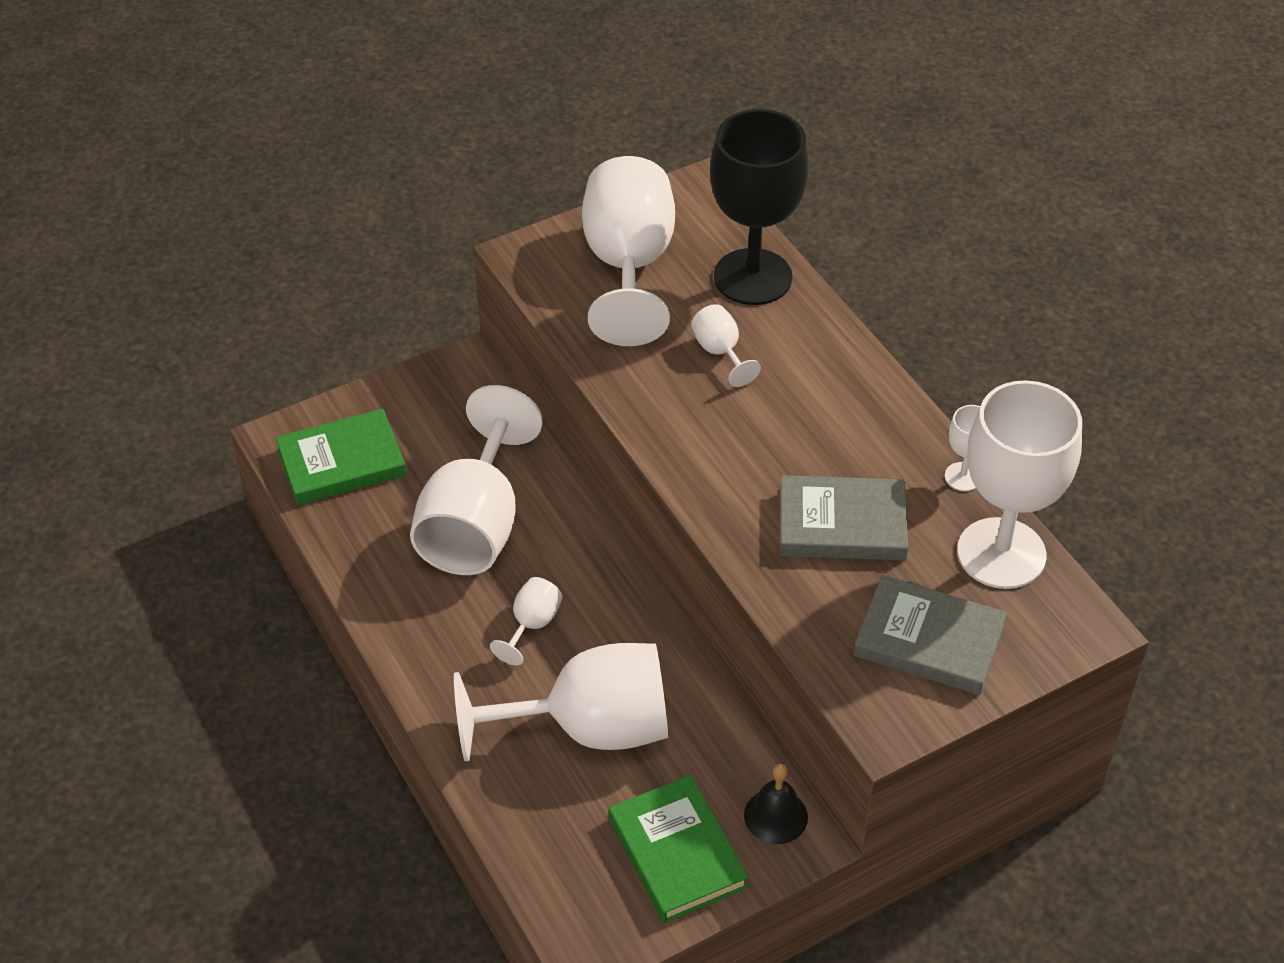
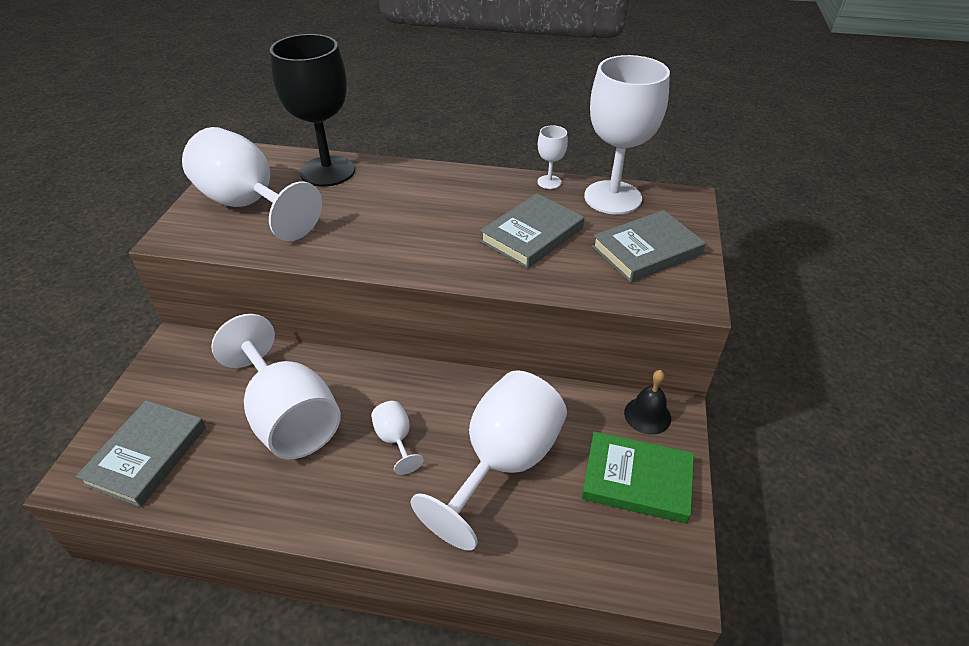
camera: 50 degrees left, 5 degrees down
green book [276,409,406,505] -> grey book [76,400,206,507]
white goblet [691,304,761,387] -> none

